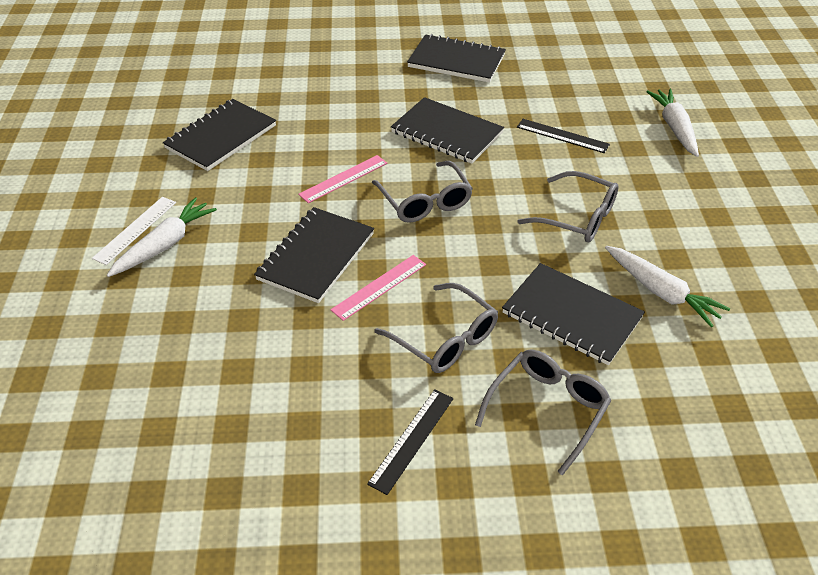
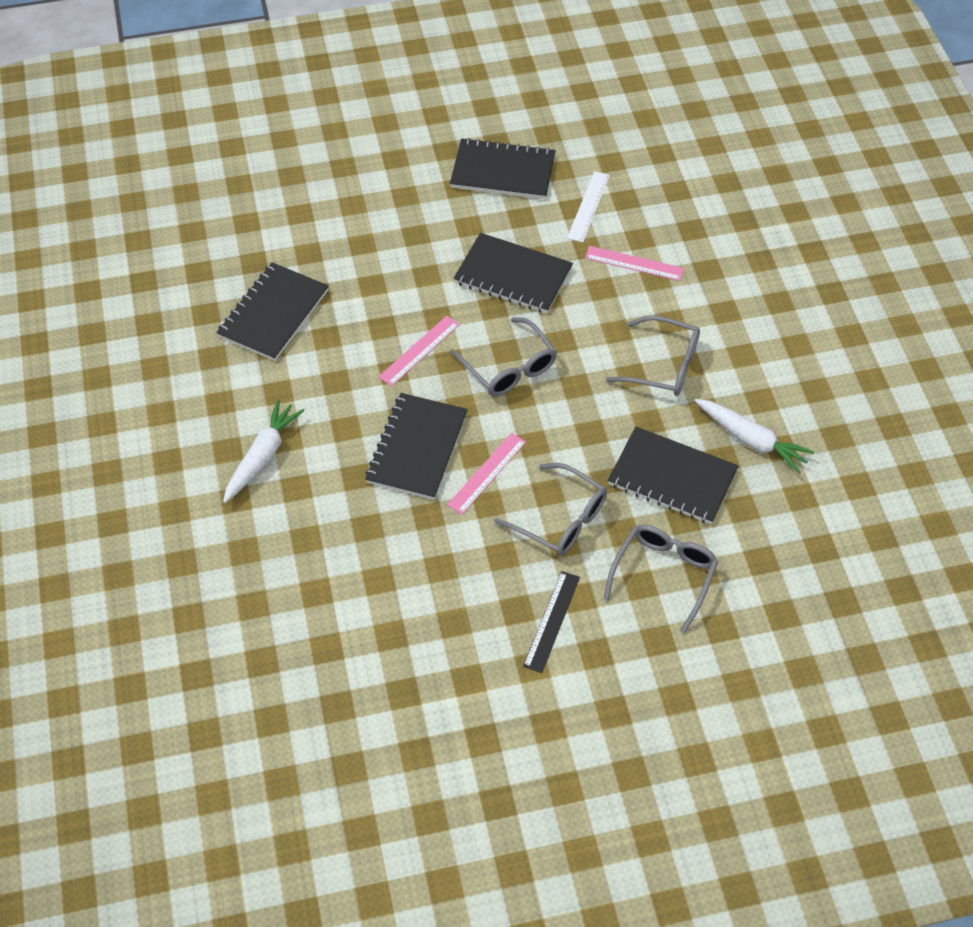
camera: 10 degrees left, 10 degrees up
white ruler [92,197,176,265] -> white ruler moved to [567,171,610,242]
black ruler [517,119,610,153] -> pink ruler [585,246,684,281]
white carrot [646,89,699,157] -> none

